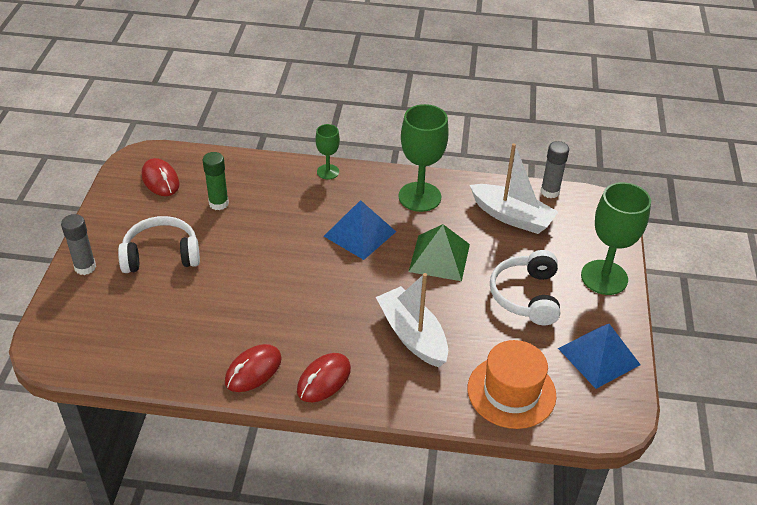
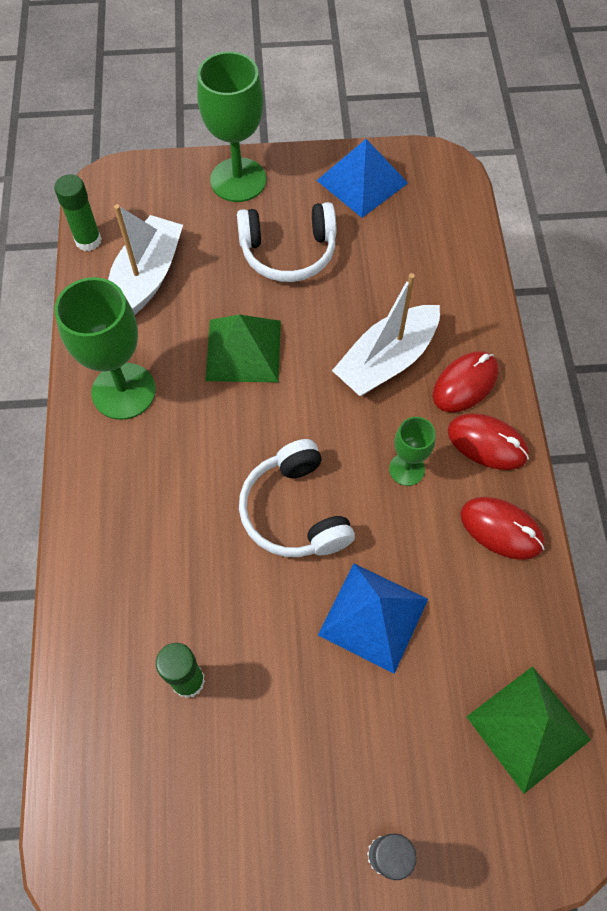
camera: 100 degrees left, 20 degrees up
white headphones [118,216,200,273] -> white headphones moved to [239,439,355,557]
red mouse [142,158,179,196] -> red mouse moved to [432,351,499,412]
green goblet [316,124,340,179] -> green goblet moved to [389,417,435,486]
blue pyramid [324,200,396,260] -> blue pyramid moved to [318,564,428,674]
orange hat [468,340,556,429] -> none
grey glue stick [540,141,569,198] -> green glue stick [54,174,102,251]
none -> green pyramid [466,666,591,794]

